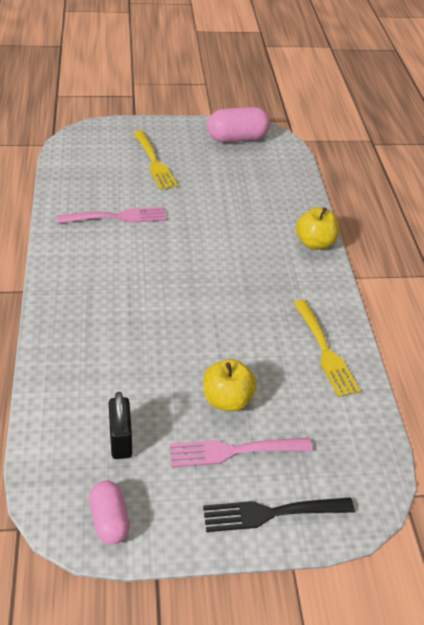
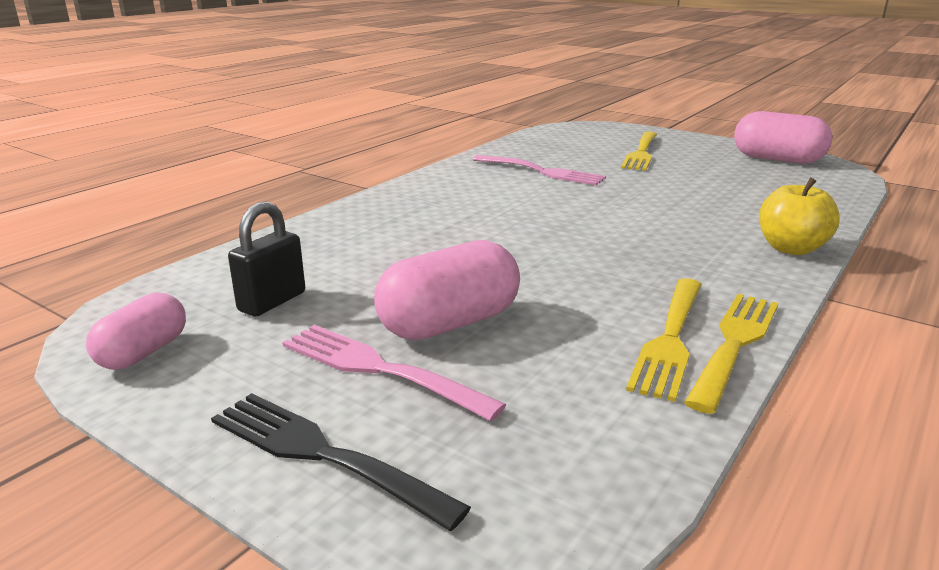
camera: 45 degrees right, 20 degrees down
yellow apple [203,359,257,412] -> pink capsule [374,240,520,340]
none -> yellow fork [684,294,778,414]

